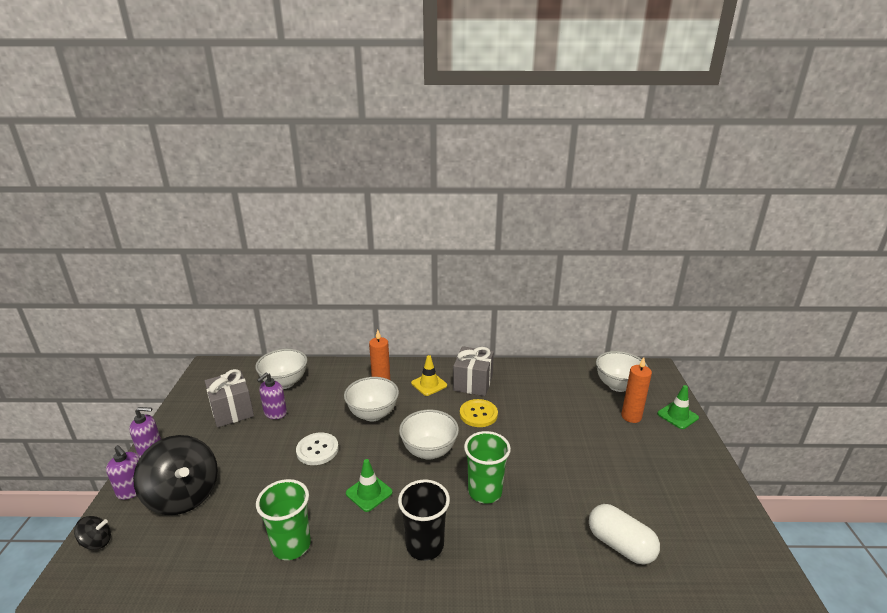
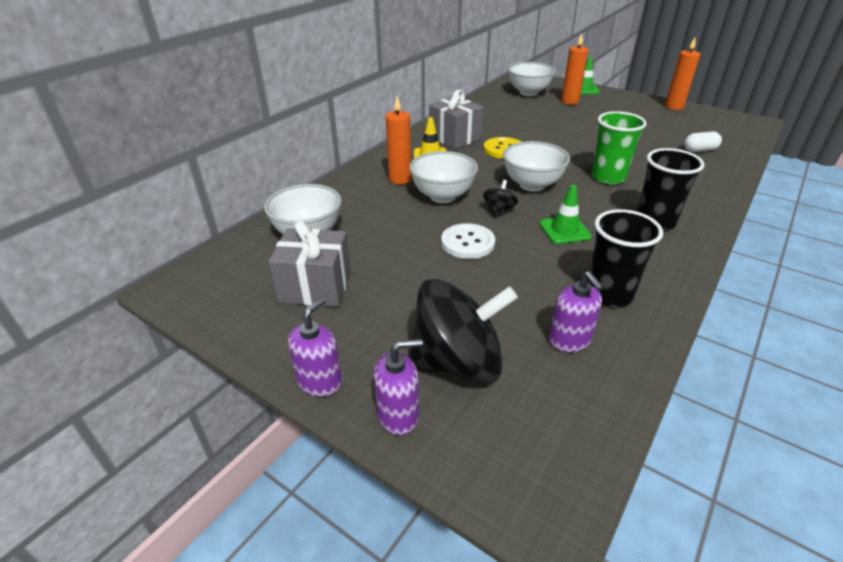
camera: 55 degrees left, 10 degrees up
black spinning top [74,516,111,550] -> black spinning top moved to [483,180,518,218]
green cup [256,479,311,560] -> black cup [588,209,663,307]
purple soap dispenser [257,373,287,419] -> purple soap dispenser moved to [549,271,604,352]
white capsule [589,504,660,565] -> white capsule [684,131,722,152], size x0.62
none -> orange candle [665,38,700,110]

